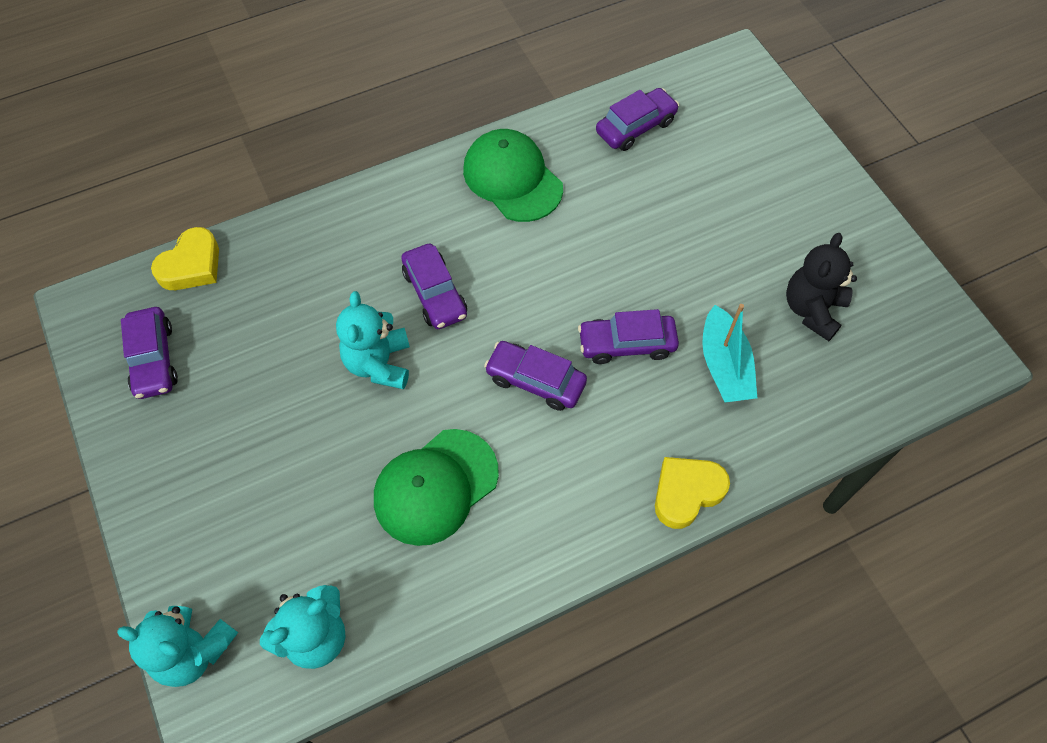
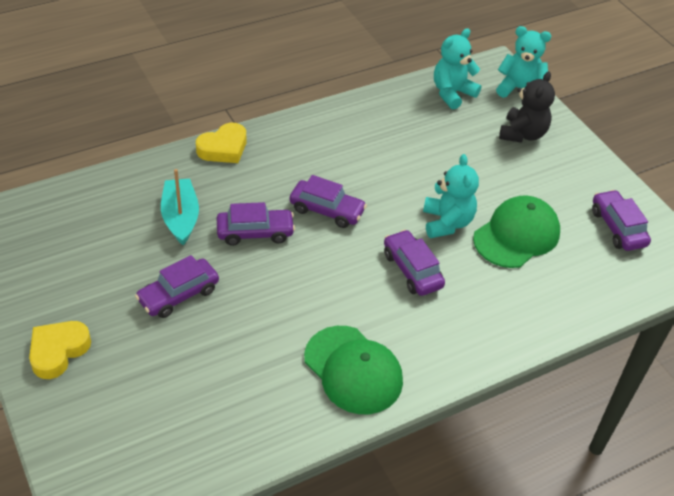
camera: 175 degrees right, 15 degrees down
yellow heart [151,227,219,290] -> yellow heart moved to [29,321,91,379]
green cap [374,429,499,546] -> green cap moved to [473,195,560,268]
purple car [596,88,679,151] -> purple car moved to [135,255,219,318]
black teddy bear [786,233,857,341] -> black teddy bear moved to [499,71,555,143]

